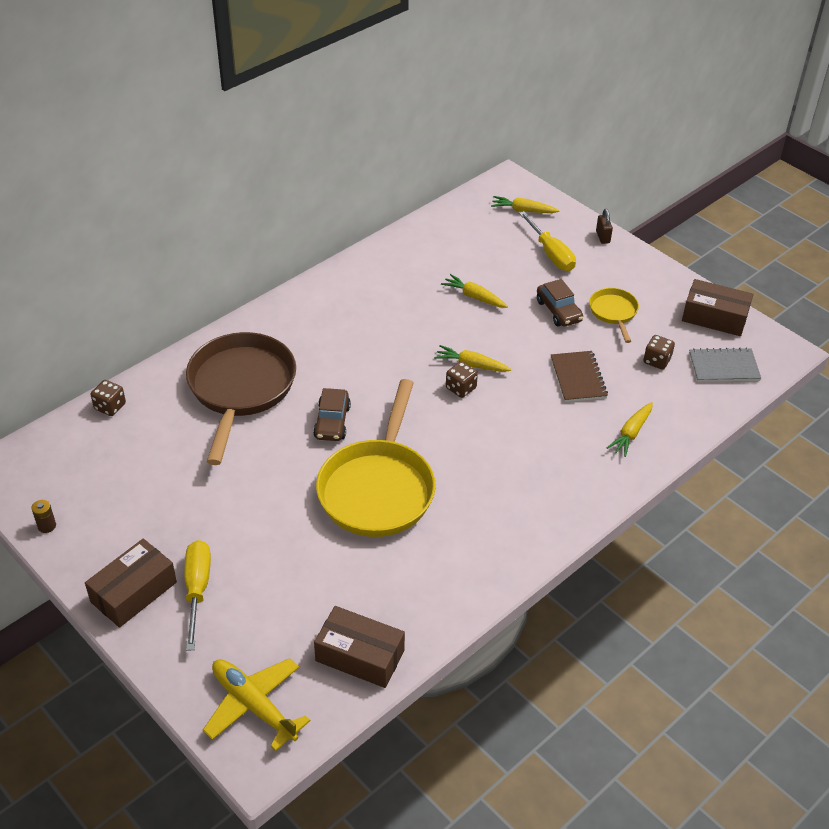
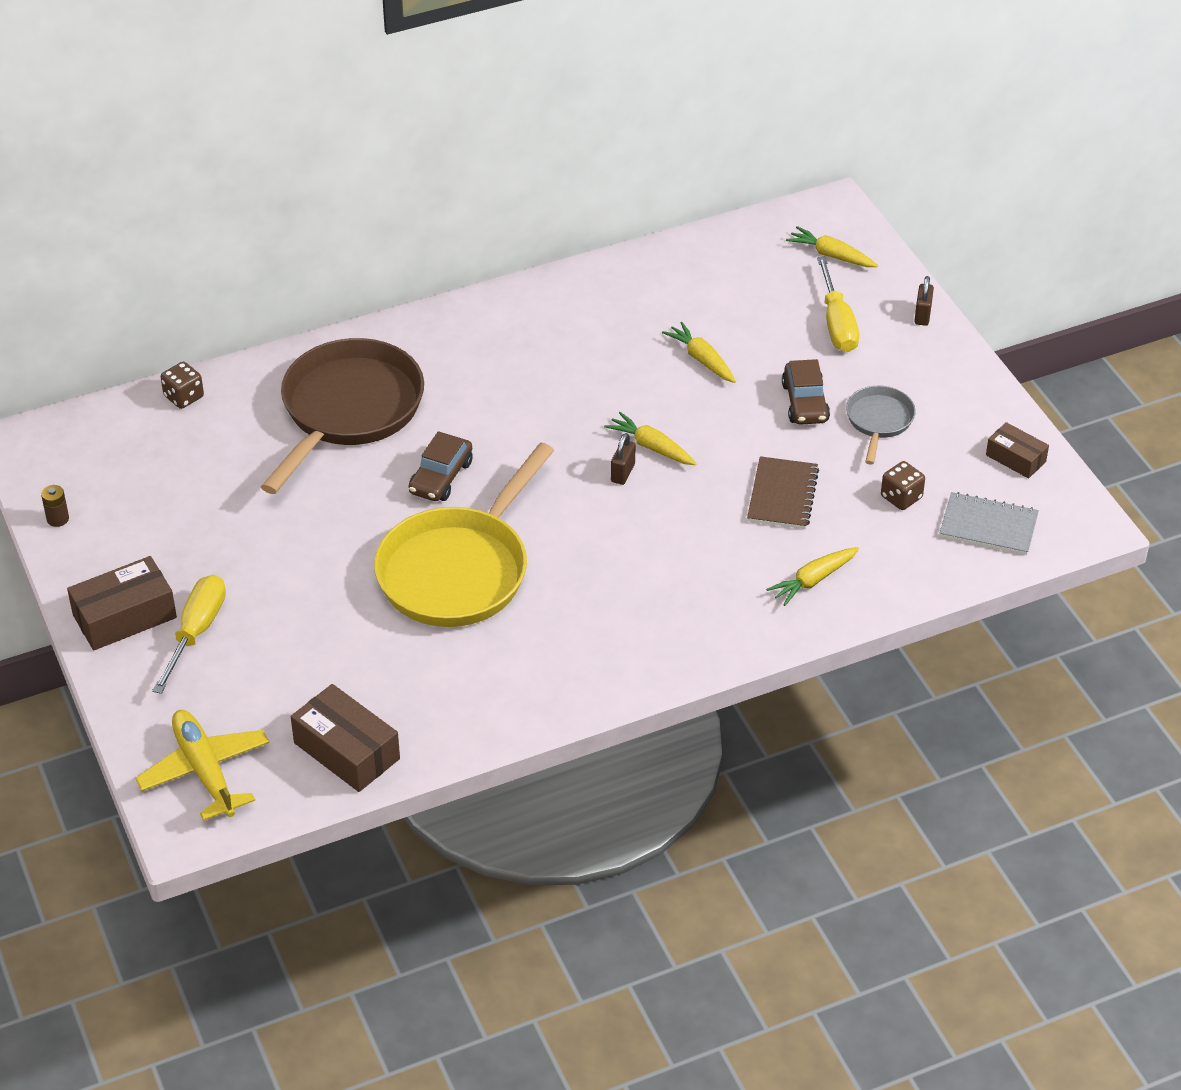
camera: 20 degrees right, 0 degrees up
brown dice [446,361,478,398] -> brown padlock [611,433,635,485]
yellow pan [589,288,639,343] -> grey pan [846,386,916,465]
brown box [682,279,753,336] -> brown box [986,422,1049,478], size x0.61

